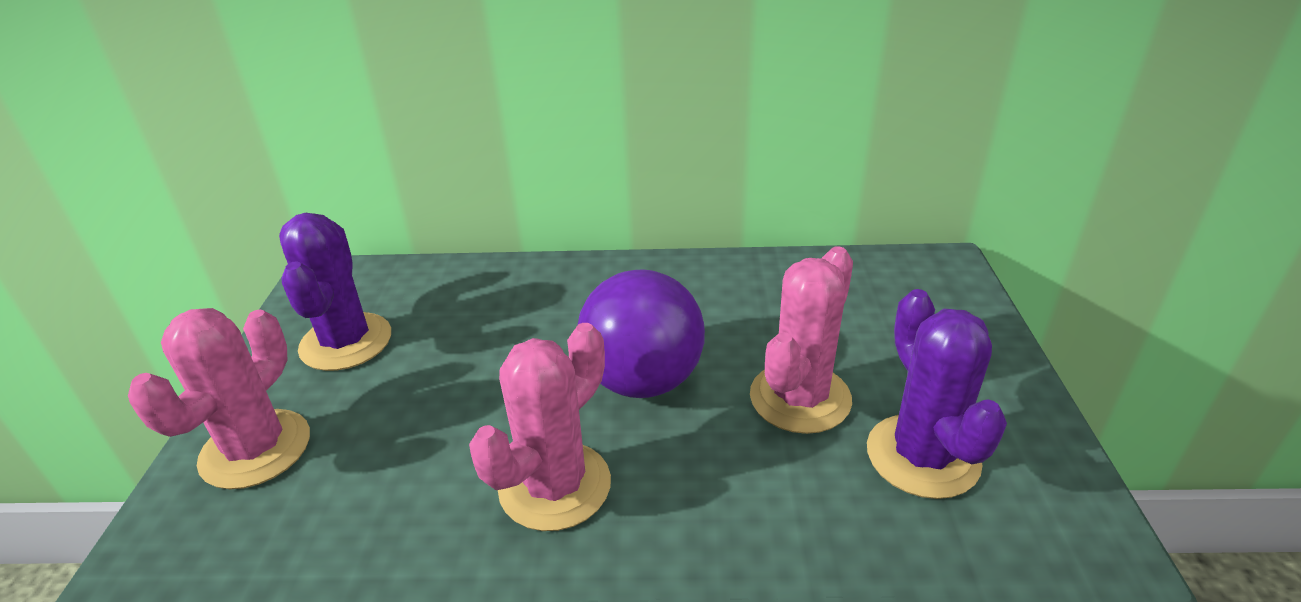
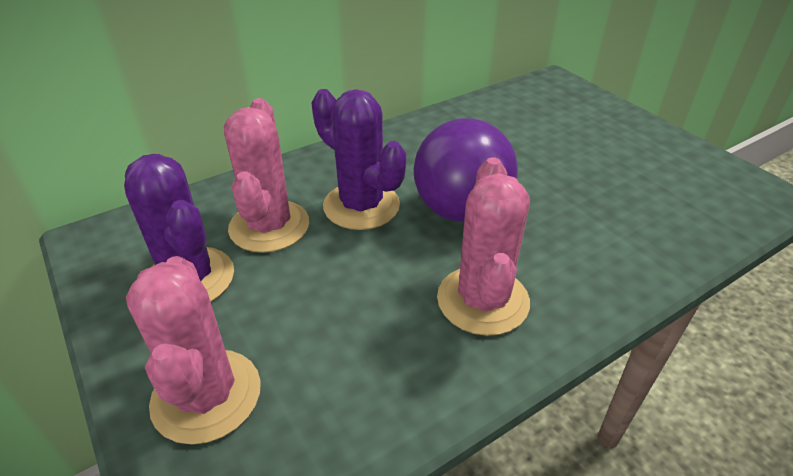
camera: 35 degrees left, 5 degrees up
pink cactus [750,246,853,434] -> pink cactus moved to [224,98,309,253]
purple cactus [867,289,1007,499] -> purple cactus moved to [312,89,406,230]

